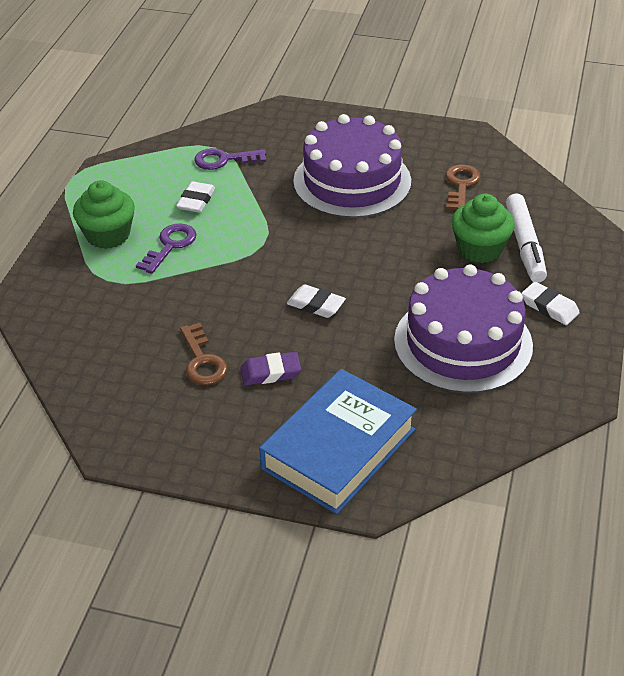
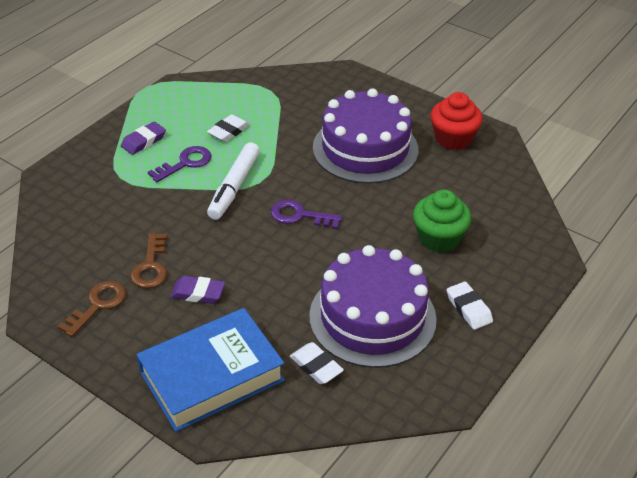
camera: 20 degrees right, 0 degrees up
green cupcake [73,180,135,249] -> purple eraser [121,121,166,155]
purple key [194,148,266,170] -> purple key moved to [271,200,342,229]
white eraser [287,285,346,318] -> white eraser moved to [290,342,344,384]
brown key [446,164,481,210] -> brown key moved to [57,281,126,337]
white marker [506,194,547,283] -> white marker moved to [207,142,260,220]
none -> red cupcake [431,92,483,150]

